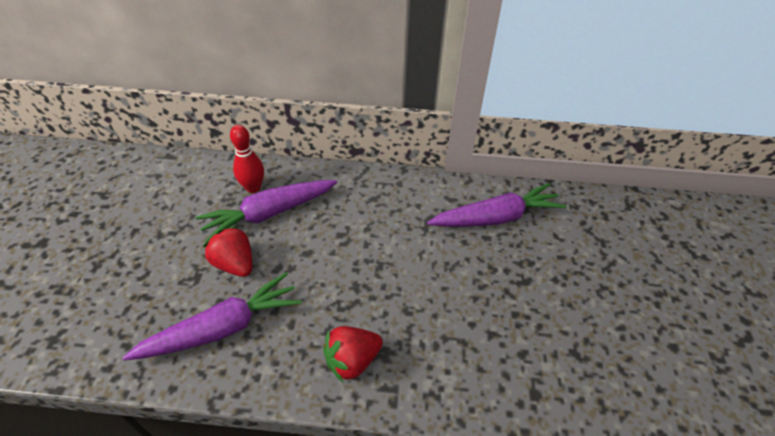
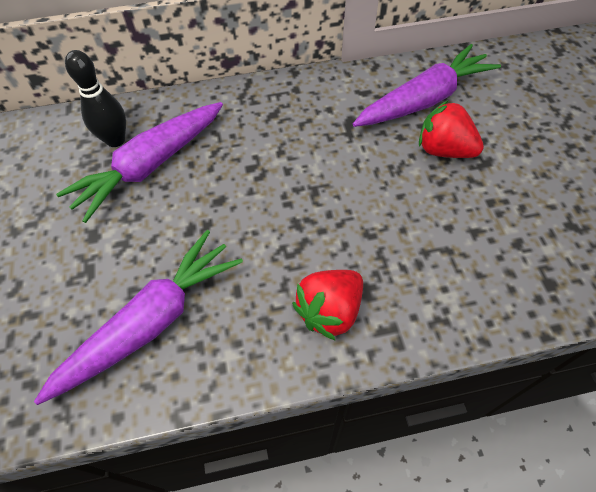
camera: 15 degrees left, 10 degrees up
red strawberry [203,226,252,277] -> red strawberry moved to [419,100,484,158]
red bowling pin [230,125,264,193] -> black bowling pin [65,50,126,147]

